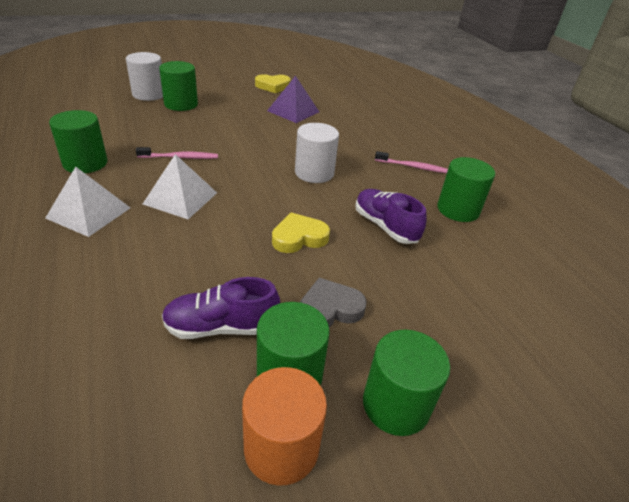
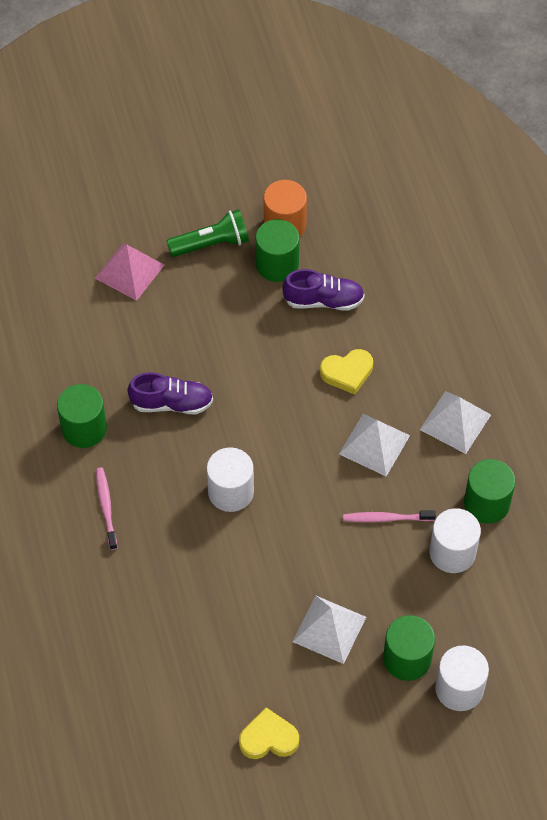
camera: 170 degrees left, 20 degrees up
purple pyramid [267,76,319,123] -> none
yellow heart [272,212,330,253] -> yellow heart moved to [320,349,373,394]
grey heart [300,278,367,328] -> none
purple shoe [355,189,427,244] -> purple shoe turned 60 degrees counterclockwise [127,372,213,414]
green cylinder [363,330,450,436] -> green flashlight [167,209,249,257]
pink toothbrush [375,151,448,173] -> pink toothbrush turned 60 degrees clockwise [96,467,117,550]
none -> pink pyramid [95,243,164,301]
none -> white pyramid [293,596,366,664]
none -> white cylinder [429,508,481,573]

